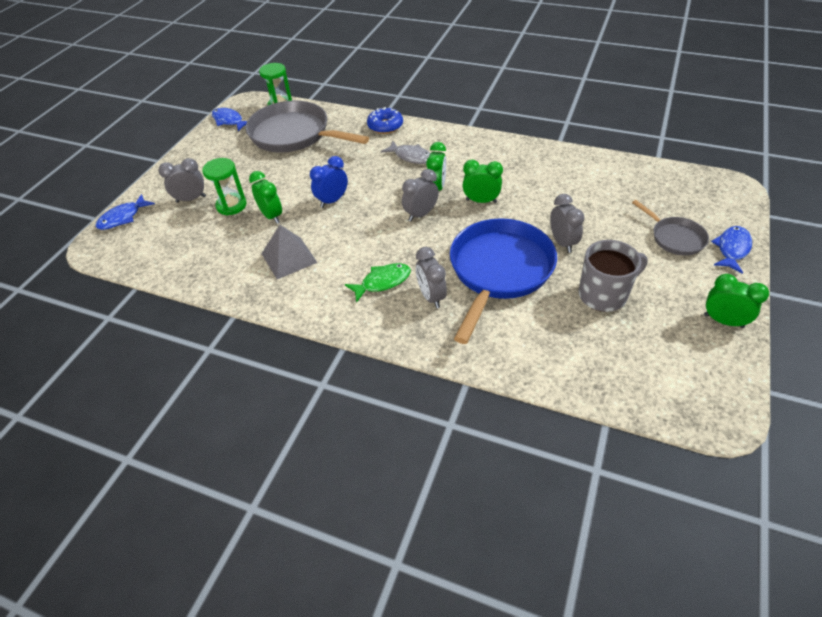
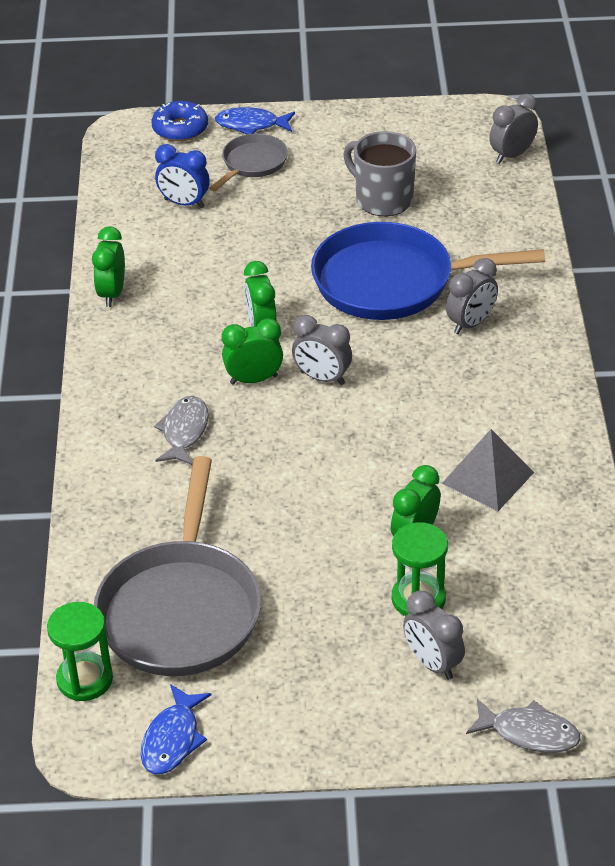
camera: 115 degrees left, 5 degrees down
blue fish [95,194,155,230] -> grey fish [466,699,581,753]
blue clock [310,156,348,208] -> blue clock moved to [155,144,210,208]
green fish [345,263,411,303] -> none
blue donut [367,107,403,134] -> blue donut moved to [152,101,208,142]
grey clock [550,194,585,253] -> grey clock moved to [489,94,538,163]
green clock [704,274,769,328] -> green clock moved to [92,226,125,307]

